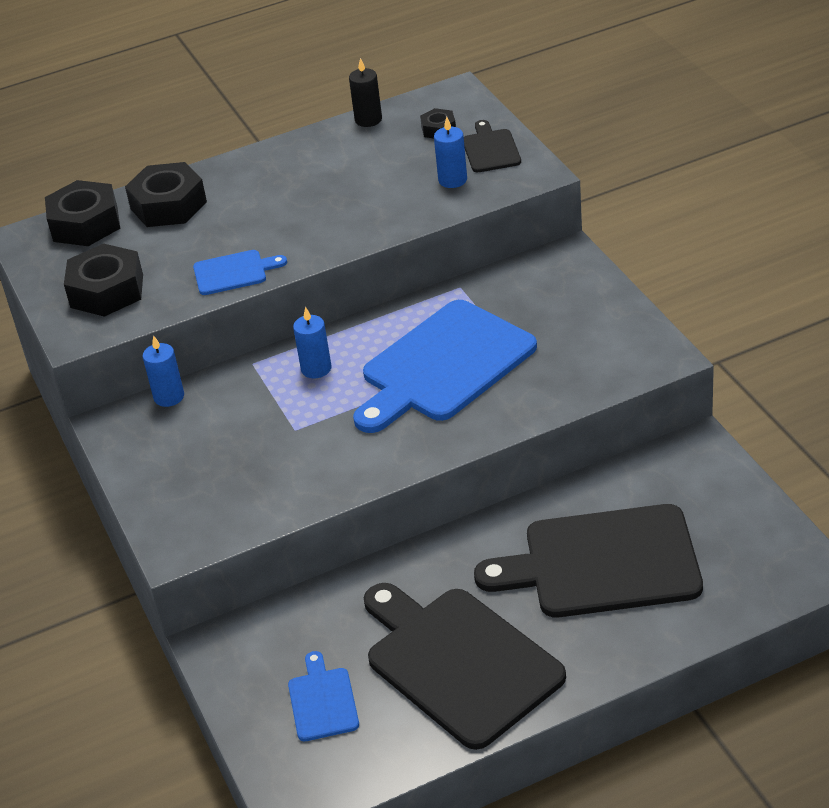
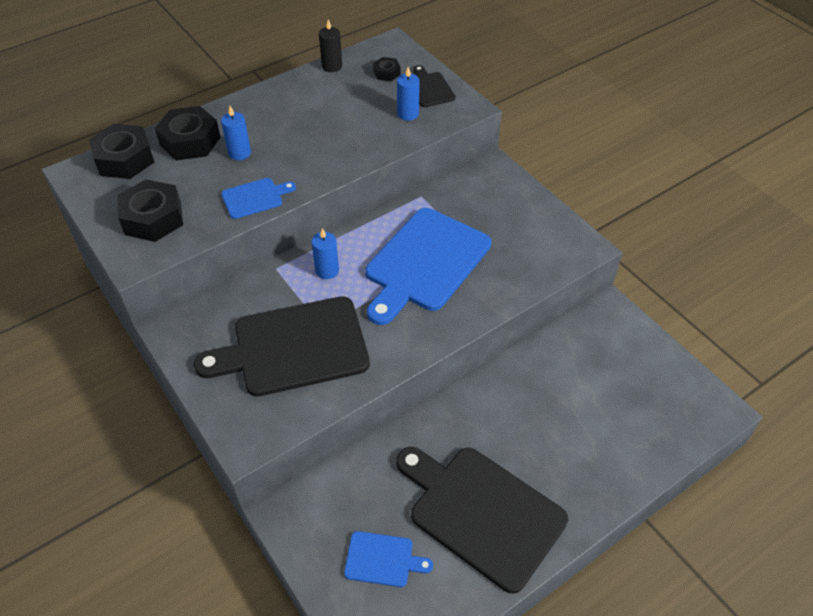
camera: 15 degrees left, 10 degrees up
blue candle [143,335,184,407] -> blue candle moved to [221,106,251,160]
blue cutting board [288,651,359,741] -> blue cutting board turned 120 degrees clockwise [344,531,433,587]
black cutting board [474,504,703,617] -> black cutting board moved to [194,296,370,397]

